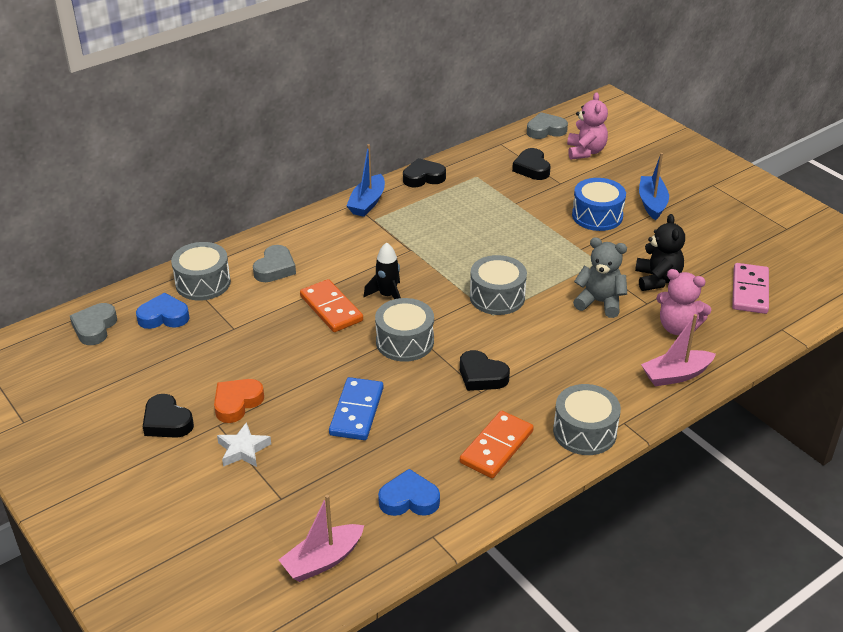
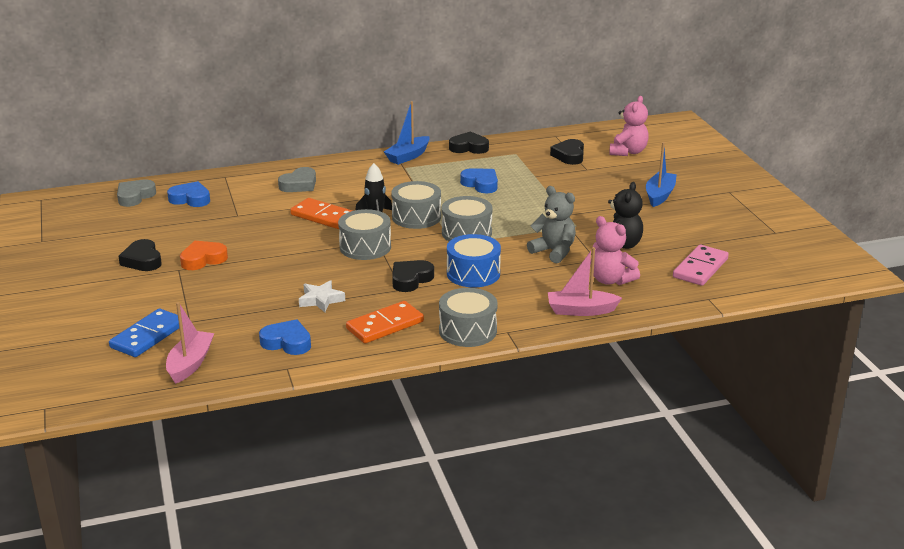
camera: 20 degrees right, 10 degrees down
grey drum [171,242,231,300] -> grey drum moved to [391,181,441,229]
white star [217,422,271,467] -> white star moved to [299,280,345,312]
pink boat [279,495,364,582] -> pink boat turned 120 degrees clockwise [166,302,214,384]
orange domino [300,279,363,332] -> orange domino turned 45 degrees counterclockwise [290,198,353,229]
blue domino [329,377,384,440] -> blue domino moved to [109,308,179,357]
black heart [460,350,510,391] -> black heart turned 75 degrees clockwise [392,260,434,292]
grey heart [527,112,568,139] -> none
blue drum [572,178,626,231] -> blue drum moved to [447,234,501,288]
none -> blue heart [460,168,498,193]

